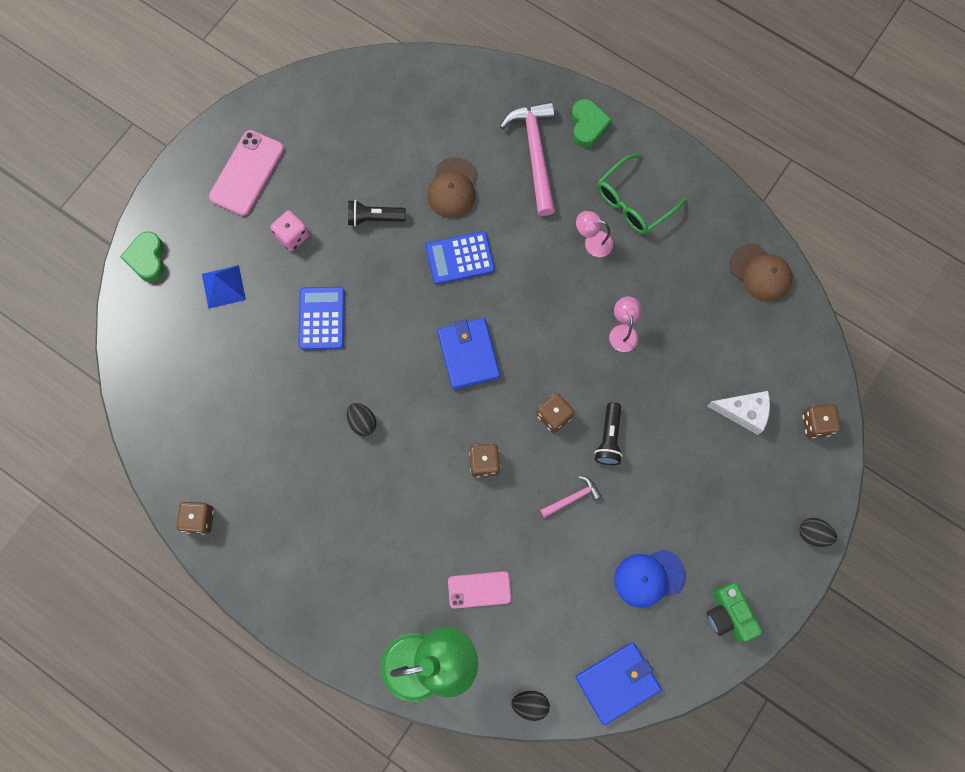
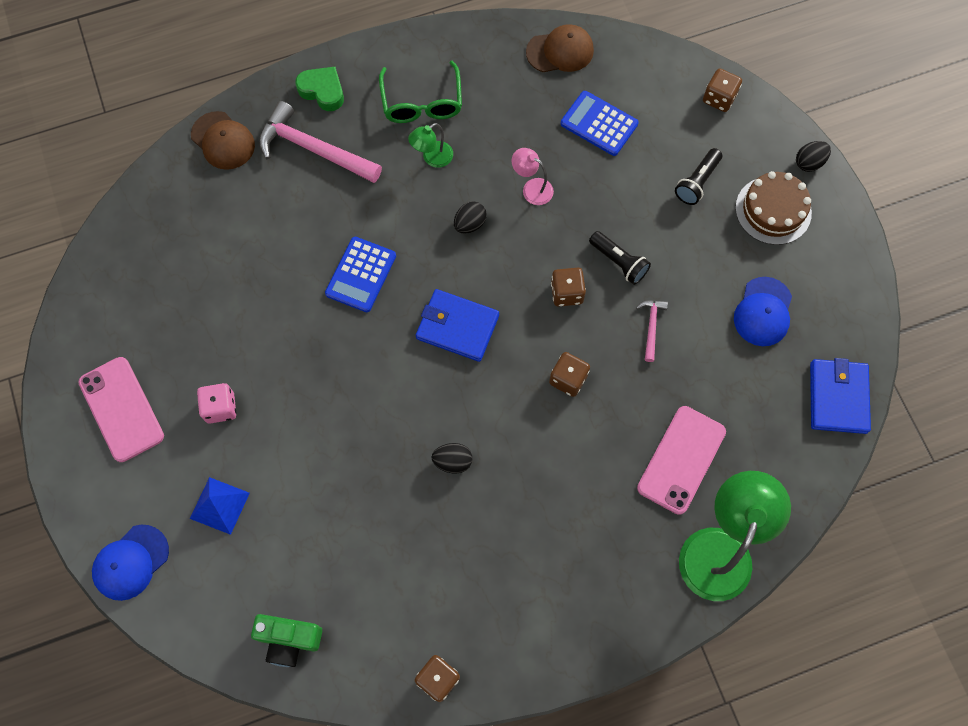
camera: 55 degrees left, 5 degrees down
green heart [120,231,164,282] -> blue cap [92,525,169,601]
blue calculator [298,287,345,349] -> blue calculator moved to [560,91,639,156]
black flashlight [348,200,406,226] -> black flashlight moved to [675,148,722,205]
brown cap [427,157,477,218] -> brown cap moved to [191,111,255,170]
pink phone [448,571,511,609] -> pink phone [637,406,726,515], size x1.54
black egg [511,691,550,721] -> black egg moved to [454,201,487,234]
pink lamp [576,211,613,257] -> green lamp [408,123,453,168]
white cheese [707,391,770,435] -> none
green camera [707,582,762,642] -> green camera moved to [251,614,322,667]
none -> brown cake [735,171,812,245]

